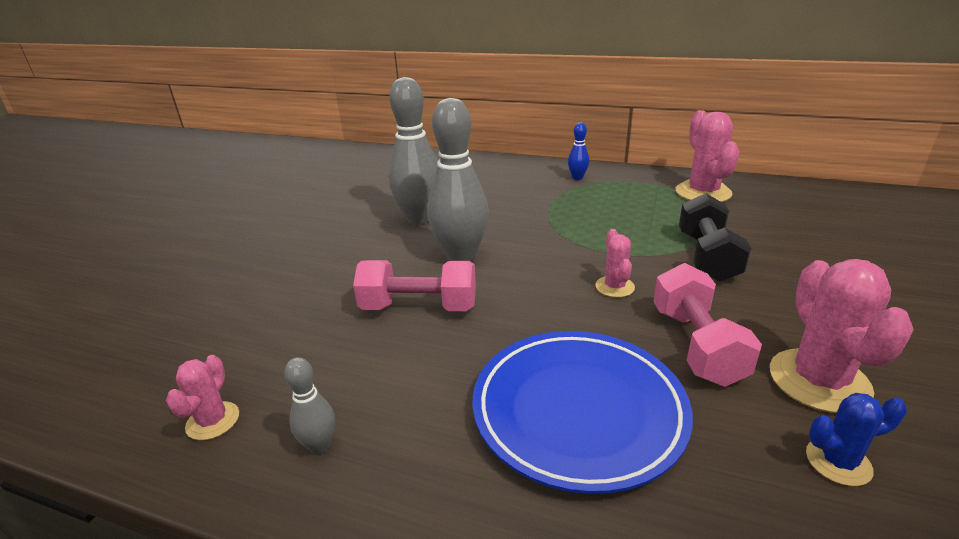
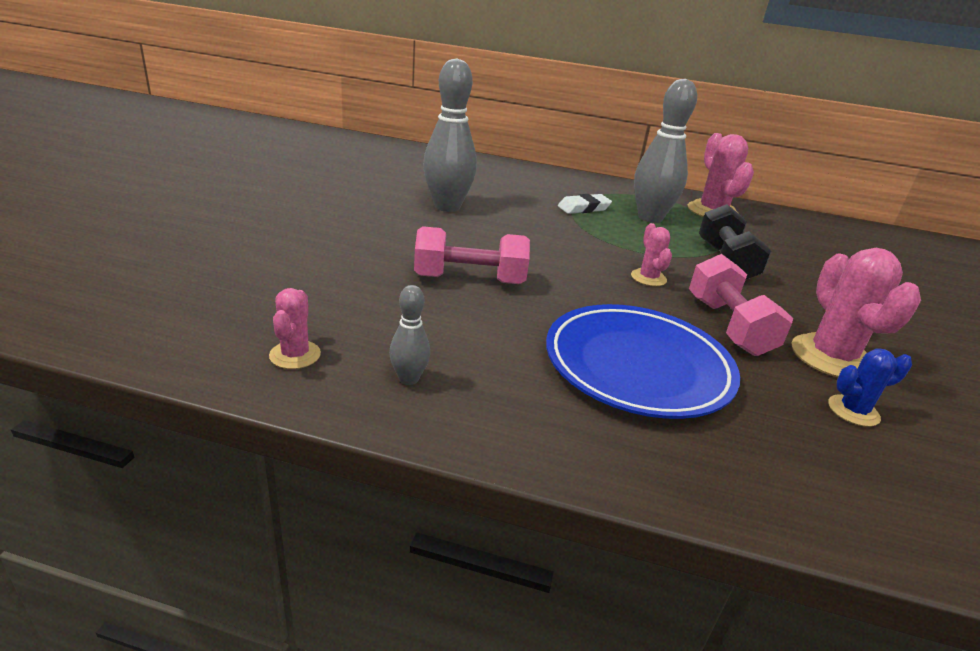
camera: 10 degrees left, 0 degrees up
grey bowling pin [427,98,489,261] -> grey bowling pin moved to [634,79,697,223]
blue bowling pin [568,122,589,180] -> none
none -> white eraser [558,194,612,214]

